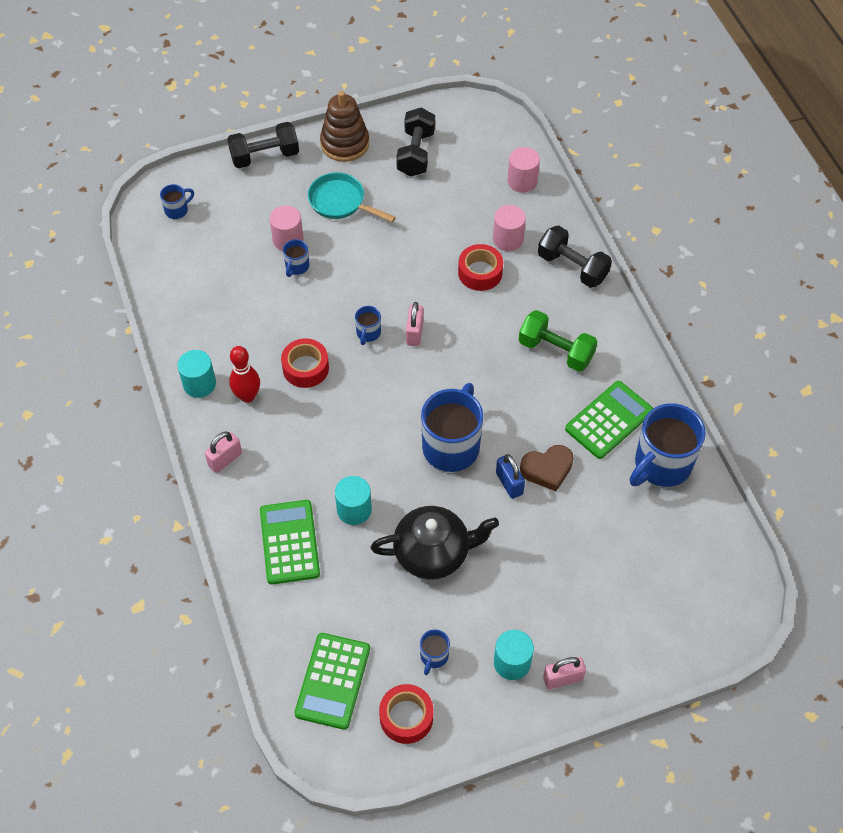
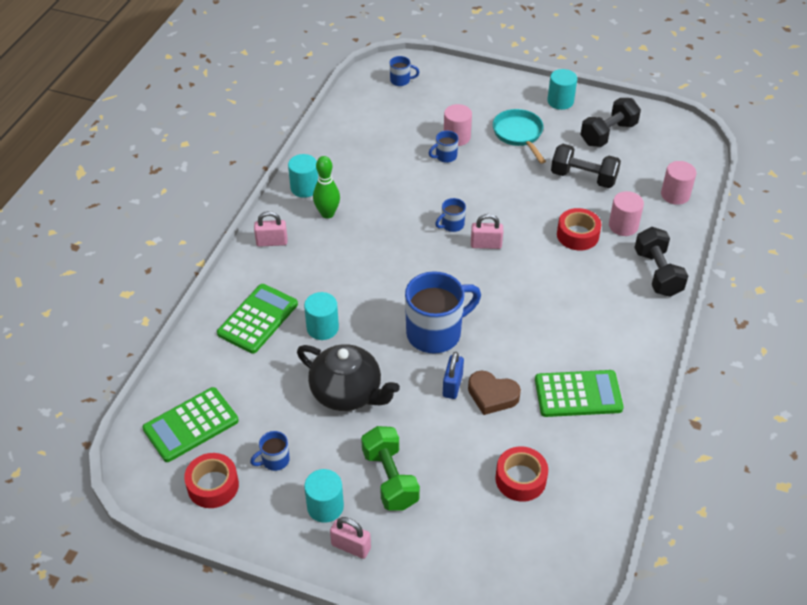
camera: 40 degrees right, 10 degrees down
black dumbbell [227,122,299,168] -> black dumbbell moved to [551,144,621,188]
red bowling pin [229,346,260,403] -> green bowling pin [313,156,340,219]
red tape [281,338,329,388] -> red tape moved to [495,446,548,502]
brown stacking toy [320,91,369,162] -> turquoise cylinder [547,69,577,110]
pink padlock [406,302,424,346] -> pink padlock turned 45 degrees clockwise [471,214,503,249]
green dumbbell [519,310,597,372] -> green dumbbell moved to [361,426,420,510]
blue mug [630,403,706,487] -> none

